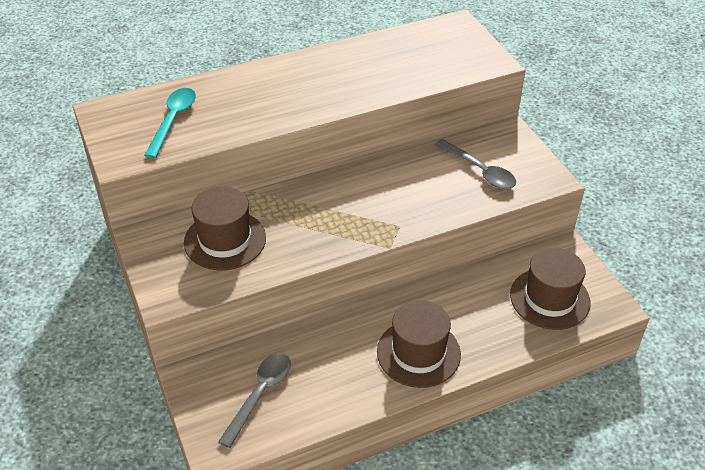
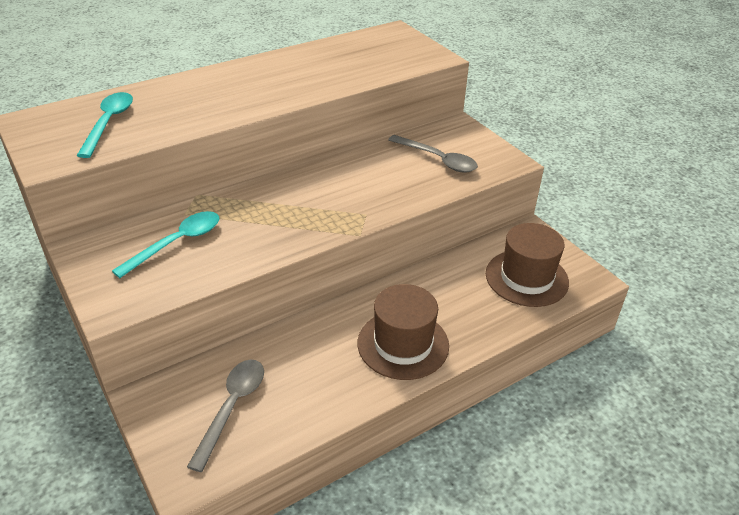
camera: 10 degrees left, 5 degrees down
brown hat [184,186,266,271] -> turquoise spoon [112,211,220,278]

